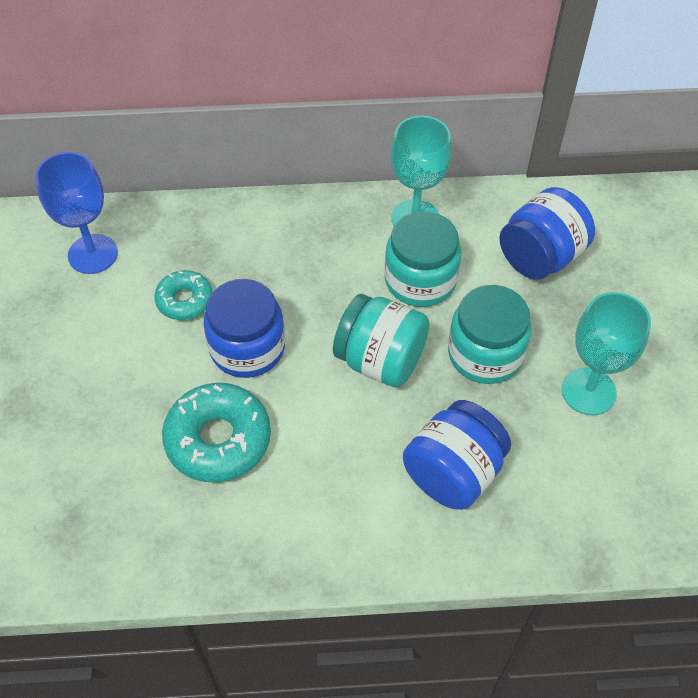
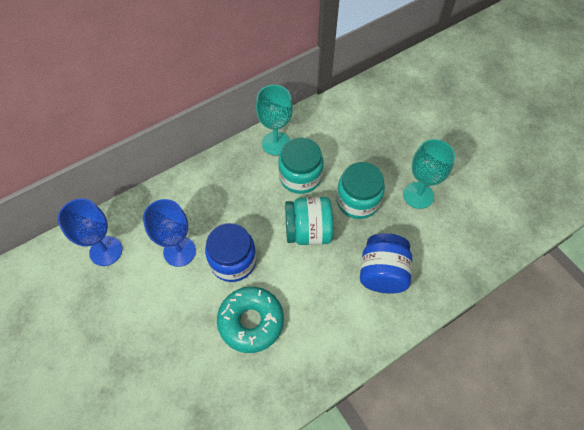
camera: 30 degrees left, 5 degrees up
turquoise donut [154,270,212,320] -> blue goblet [143,199,196,267]
blue jar [499,187,595,280] -> none

